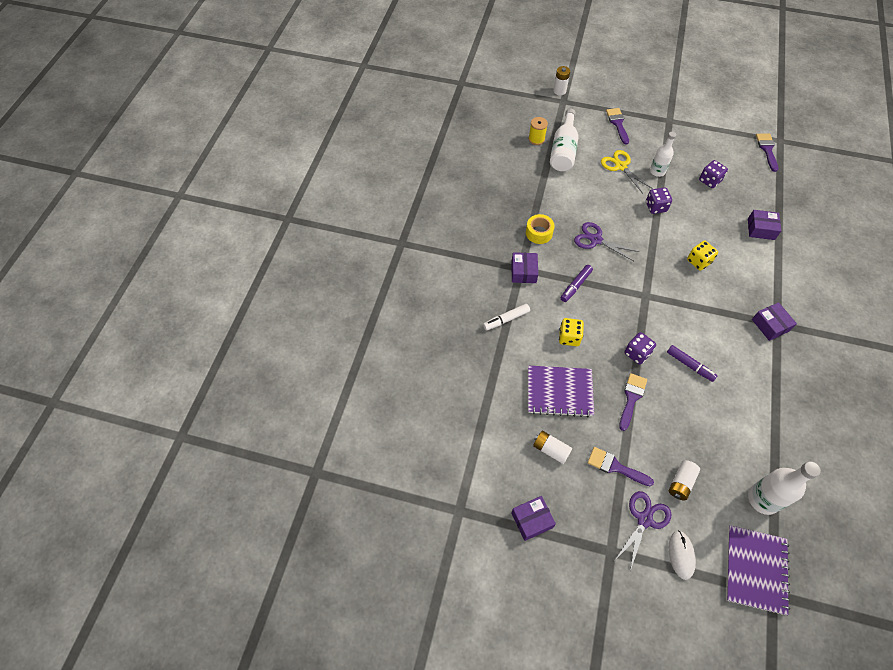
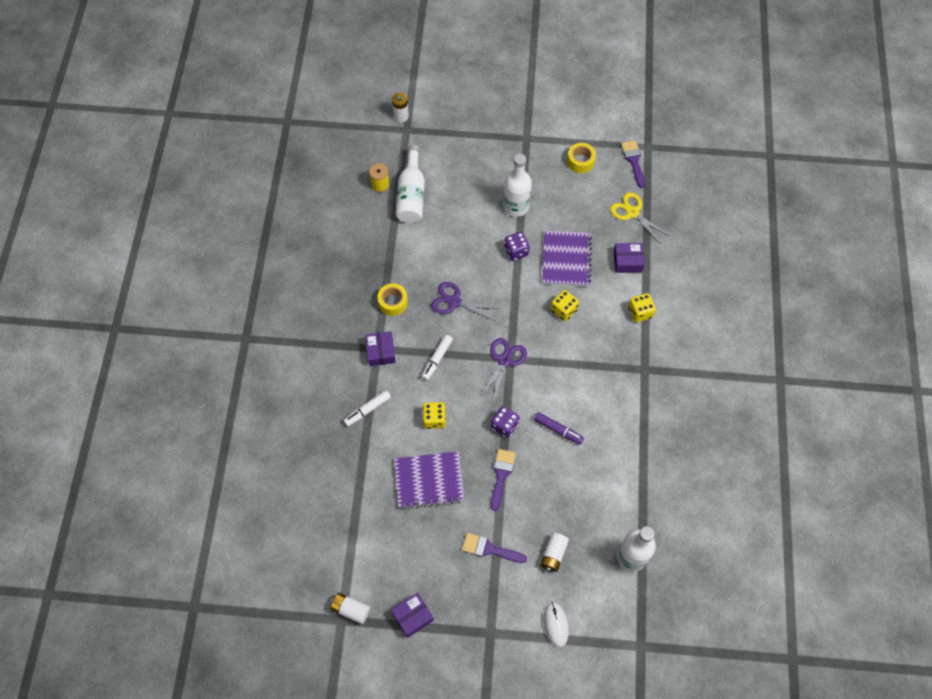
camera: 10 degrees left, 5 degrees up
white battery [533,431,572,464] -> white battery moved to [331,593,370,624]
purple marker [560,265,593,302] -> white marker [421,335,453,381]
yellow scissors [601,150,653,194] -> yellow scissors moved to [610,192,670,244]
purple brush [606,108,629,145] -> none
purple scissors [614,491,671,571] -> purple scissors moved to [479,338,527,402]
white bottle [650,132,676,177] -> white bottle [503,154,532,217], size x1.51
purple dice [699,160,728,188] -> none
purple notebook [726,525,790,615] -> purple notebook moved to [542,230,592,287]
purple box [752,302,797,341] -> none
none -> yellow tape [567,143,596,173]
none -> yellow dice [628,293,656,322]

